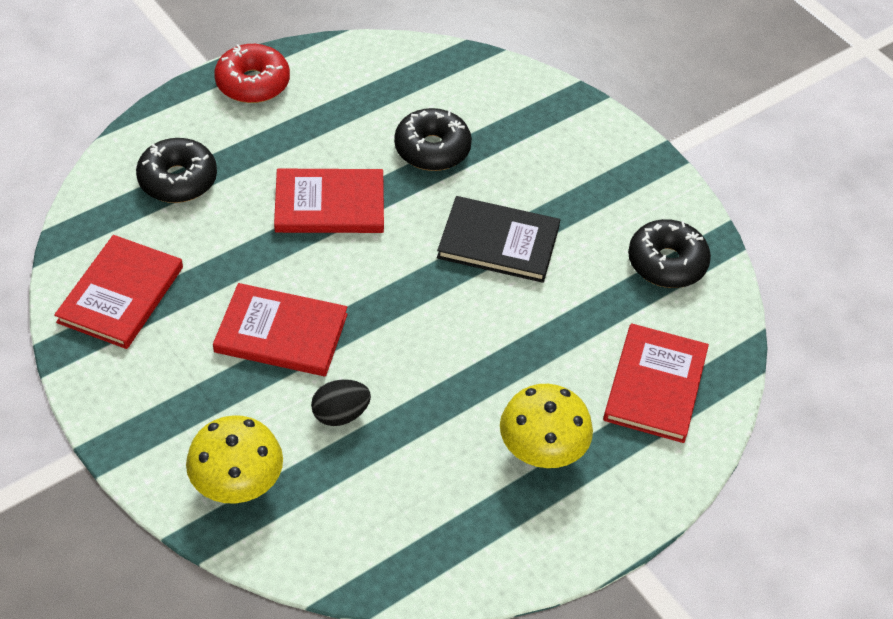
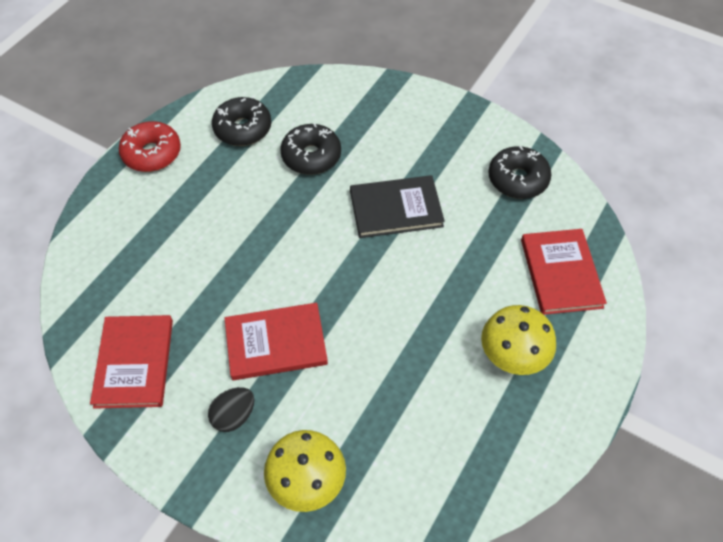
camera: 20 degrees left, 5 degrees up
black donut [136,138,217,203] -> black donut moved to [212,97,271,146]
red book [274,169,384,233] -> none
black egg [311,379,371,426] -> black egg moved to [208,387,254,432]

